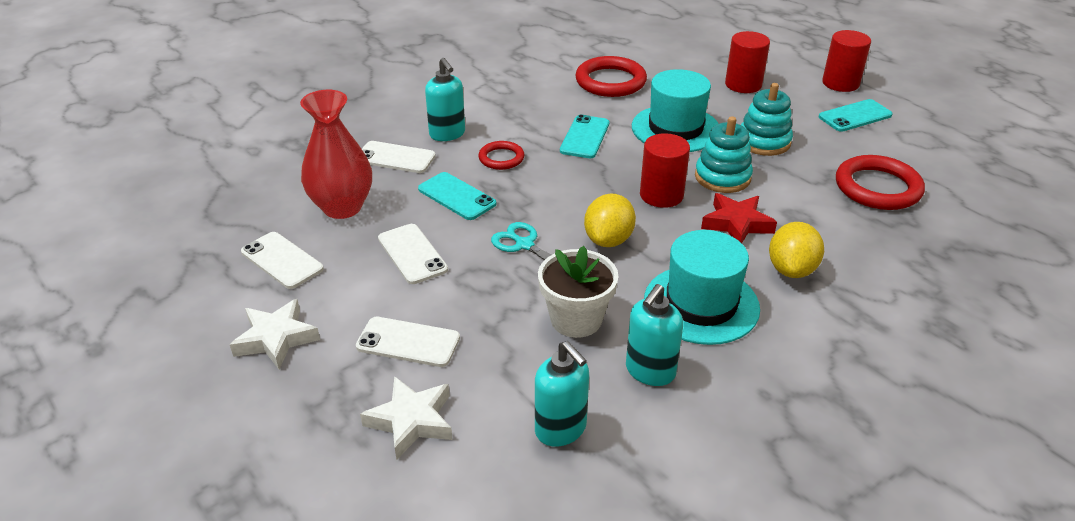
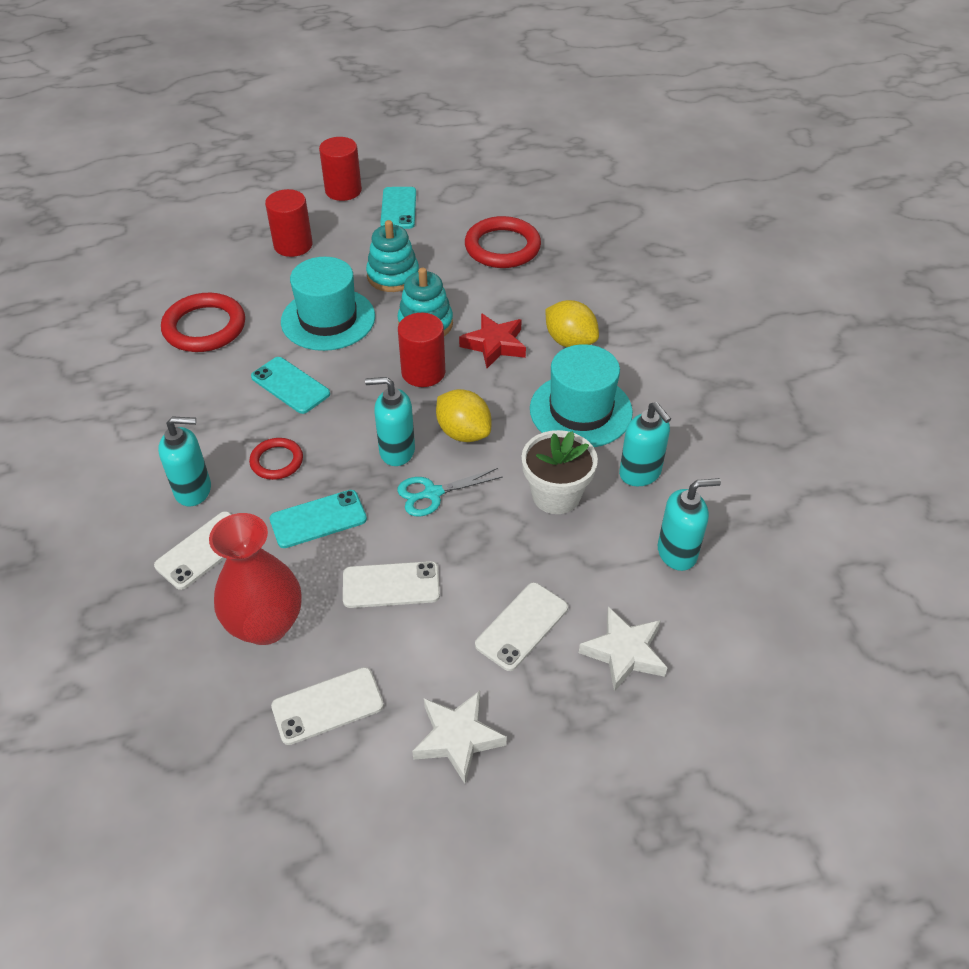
camera: 65 degrees left, 10 degrees up
none -> turquoise soap dispenser [365,377,415,466]

